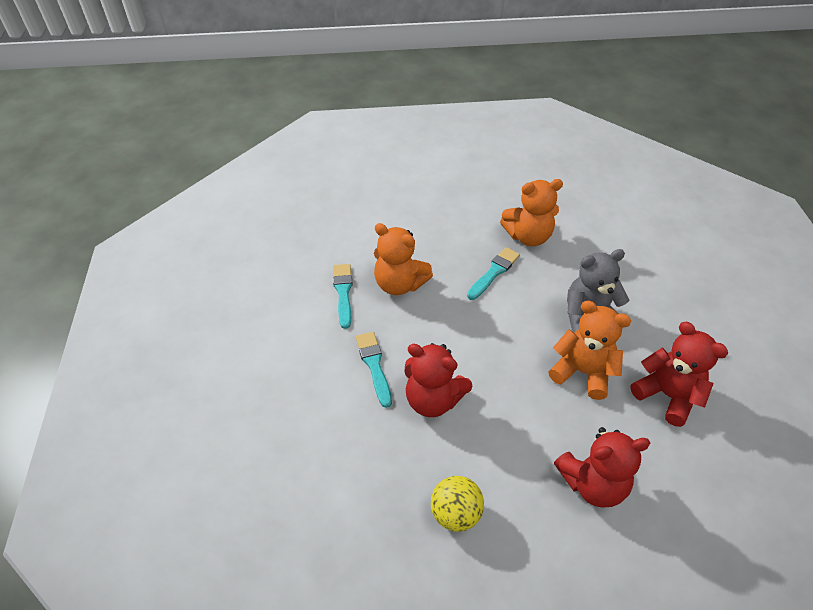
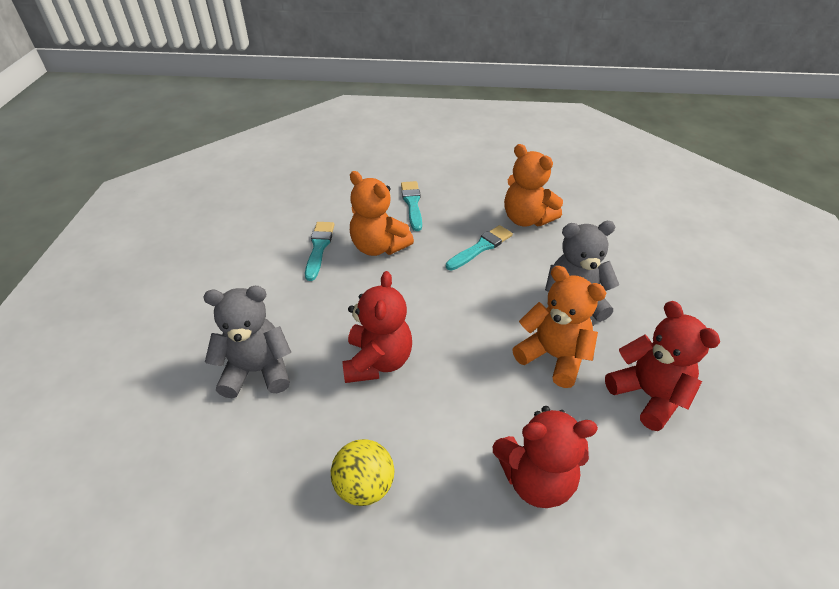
camera: 10 degrees right, 5 degrees down
turquoise brush [356,332,392,408] -> turquoise brush moved to [401,181,422,231]
red teddy bear [404,343,472,417] -> red teddy bear turned 120 degrees counterclockwise [342,271,412,383]
orange teddy bear [500,179,563,246] -> orange teddy bear turned 45 degrees clockwise [504,144,563,227]
none -> grey teddy bear [203,286,292,398]

